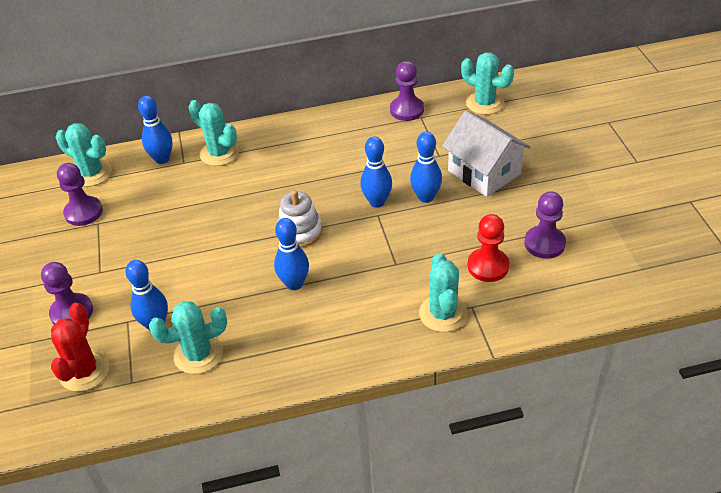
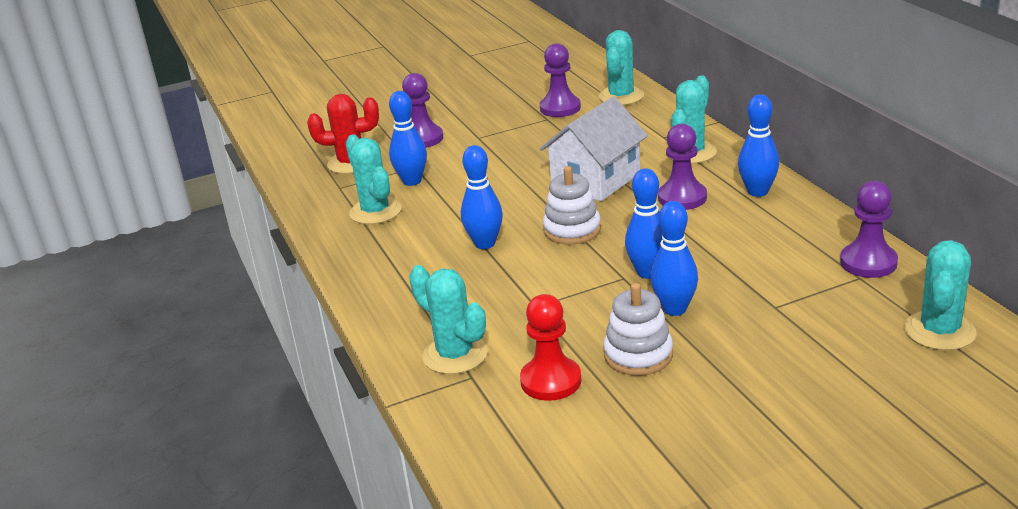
camera: 80 degrees right, 15 degrees down
blue bowling pin [138,96,172,164] -> blue bowling pin moved to [738,94,779,197]
turquoise cactus [419,253,468,332] -> turquoise cactus turned 60 degrees clockwise [409,265,488,374]
white house [442,111,531,197] -> white house moved to [540,96,648,201]
purple pawn [524,191,566,259] -> purple pawn moved to [658,124,707,210]
none -> white stacking toy [603,283,673,376]

